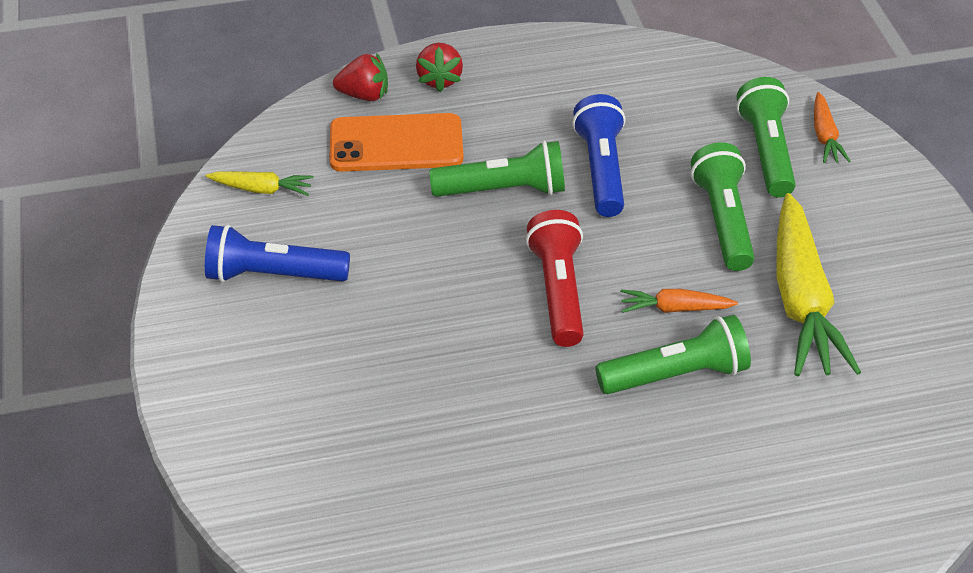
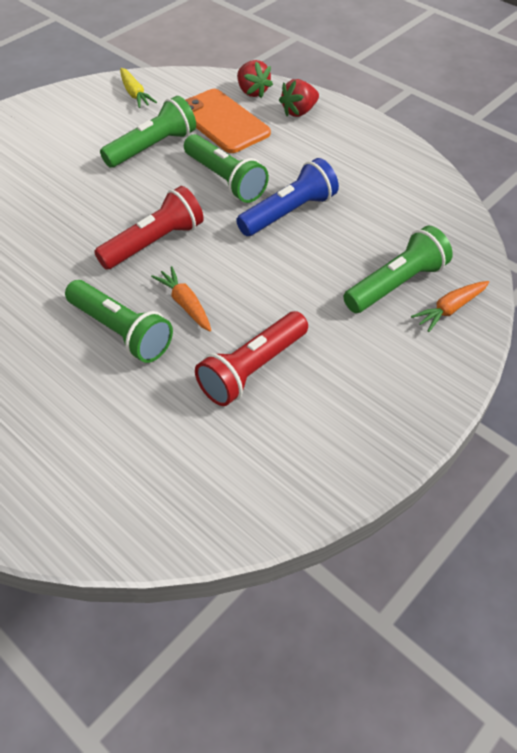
camera: 55 degrees right, 5 degrees up
blue flashlight [205,225,350,282] -> none
green flashlight [691,142,755,271] -> green flashlight moved to [100,96,196,168]
yellow carrot [776,193,861,376] -> red flashlight [195,311,308,406]

